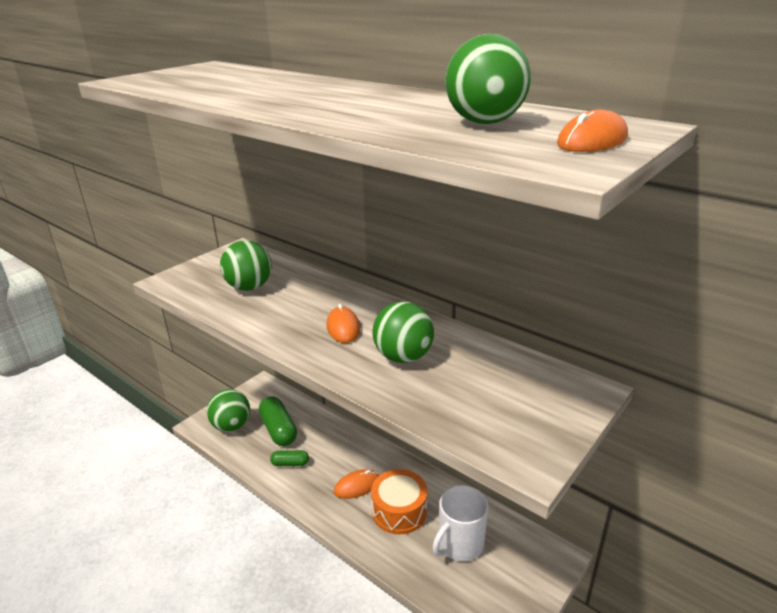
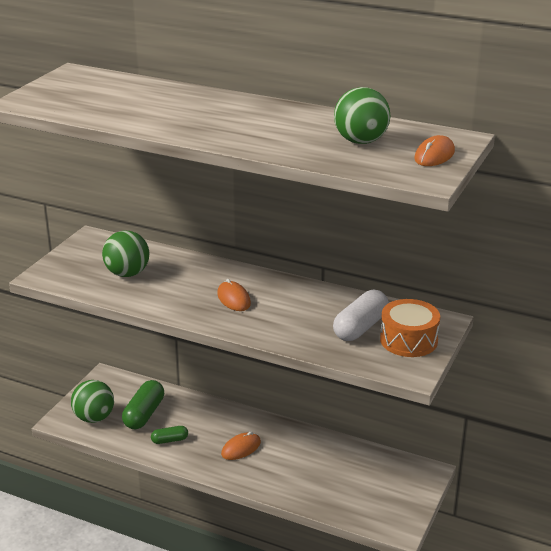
camera: 15 degrees left, 0 degrees up
green capsule [259,396,297,446] -> green capsule turned 60 degrees clockwise [122,380,164,429]
orange drum [371,469,427,534] -> orange drum moved to [380,299,440,357]
green ball [373,301,434,363] -> none
white mug [432,485,488,561] -> none
none -> white capsule [333,290,389,341]

